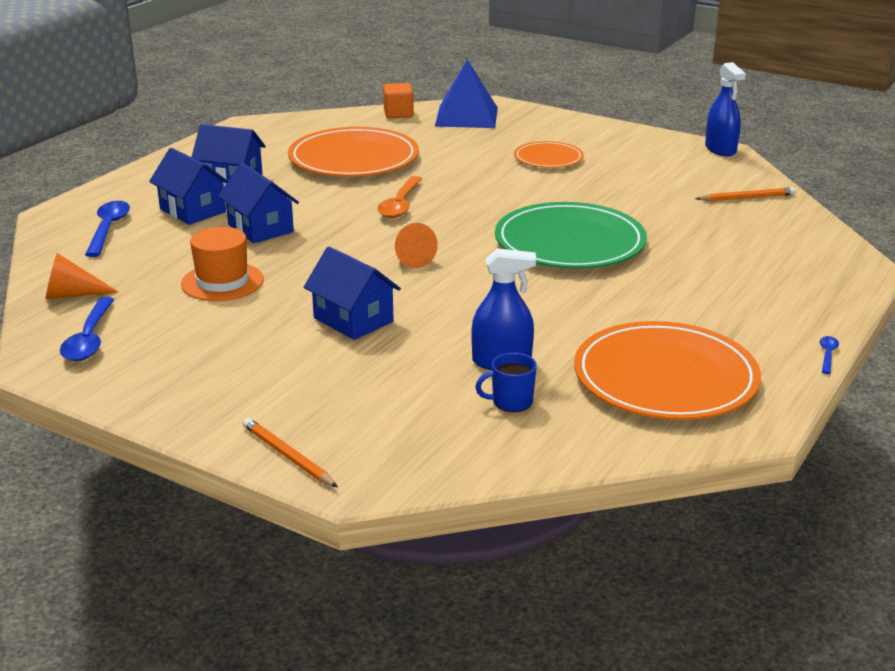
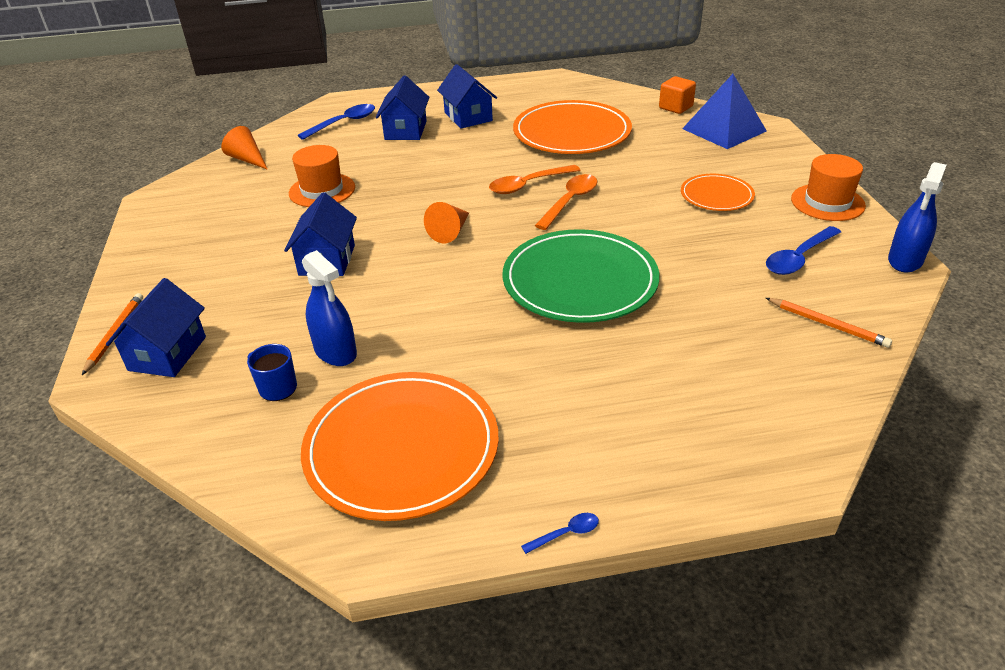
camera: 50 degrees right, 10 degrees up
blue spoon [60,297,115,361] -> blue spoon moved to [766,226,841,275]
blue house [218,163,299,243] -> blue house moved to [106,278,206,377]
none -> orange spoon [535,174,598,230]
none -> orange hat [791,154,866,221]

